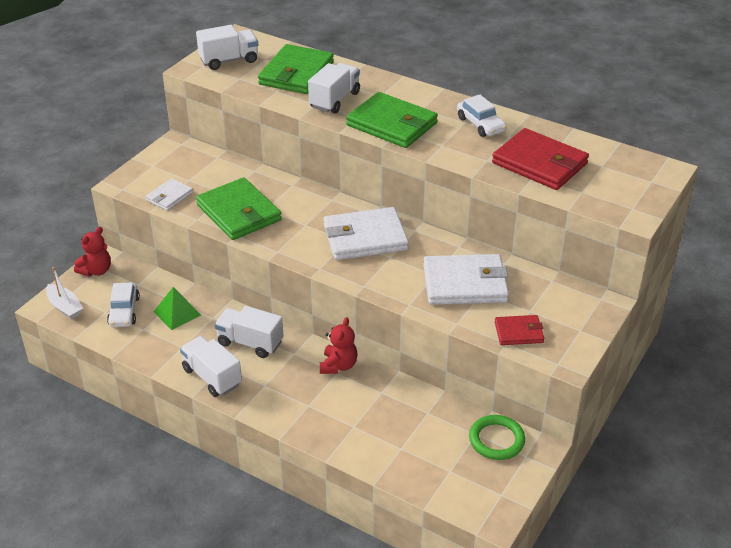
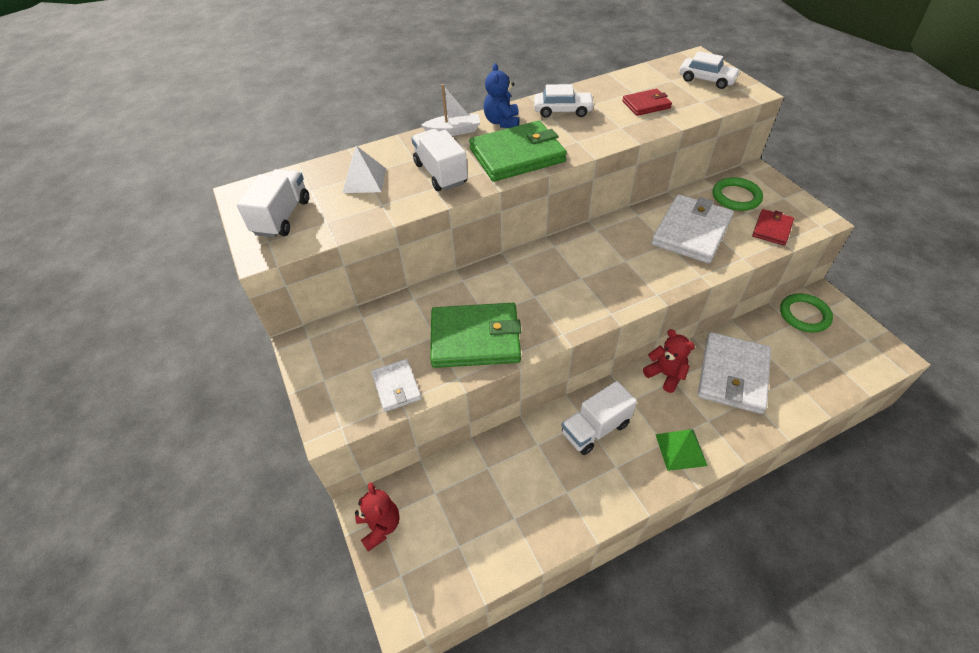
camera: 55 degrees left, 10 degrees up
white boat [46,267,84,319] -> white boat moved to [421,84,481,136]
white car [107,283,140,327] -> white car moved to [679,51,741,89]
green pyramid [154,287,201,330] -> green pyramid moved to [655,429,708,471]
white truck [180,336,242,397] -> none
green wallet [258,44,334,94] -> white pyramid [342,146,386,193]
white wallet [323,207,409,260] -> white wallet moved to [698,332,771,414]
red wallet [492,128,589,190] -> red wallet [622,89,672,116], size x0.53
none -> blue teddy bear [483,63,520,128]
none -> green ring [713,177,763,211]

